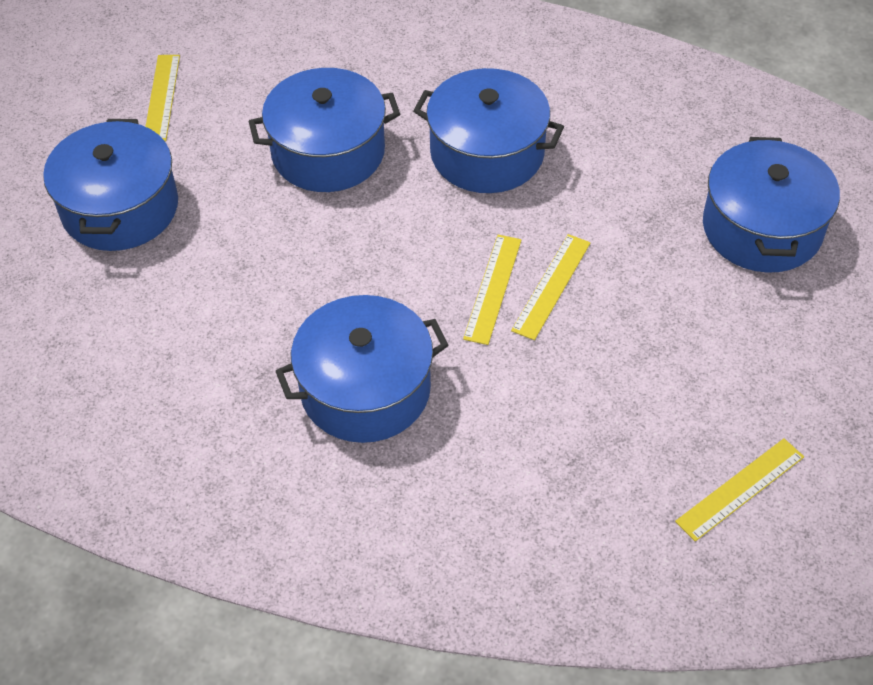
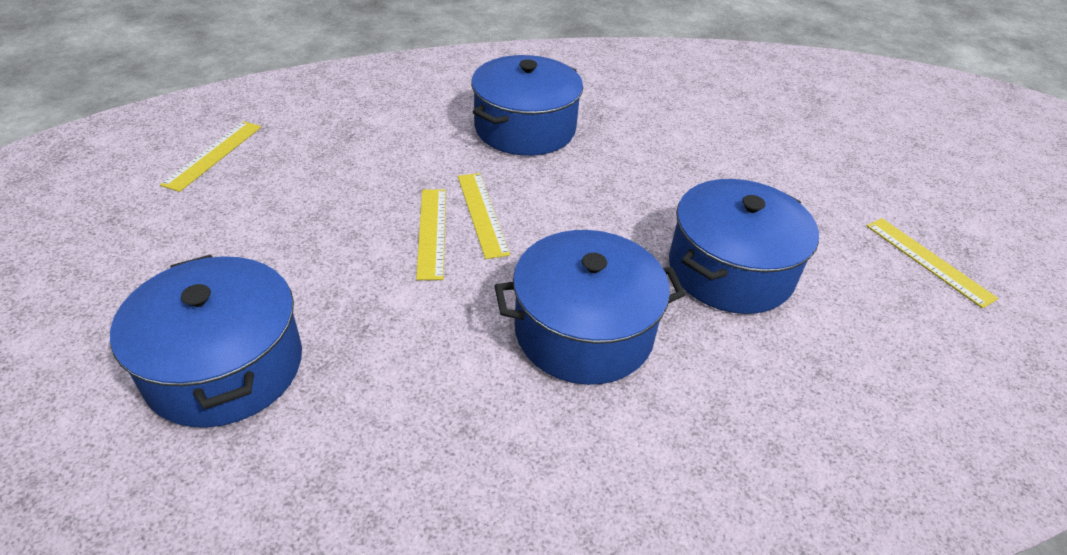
camera: 145 degrees right, 10 degrees down
blue pot [43,119,178,251] -> none

